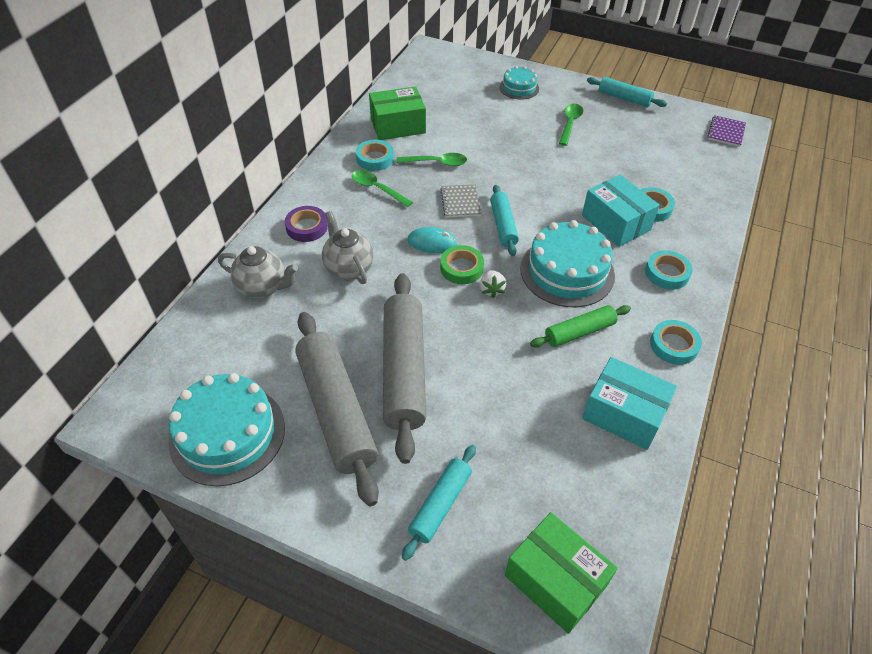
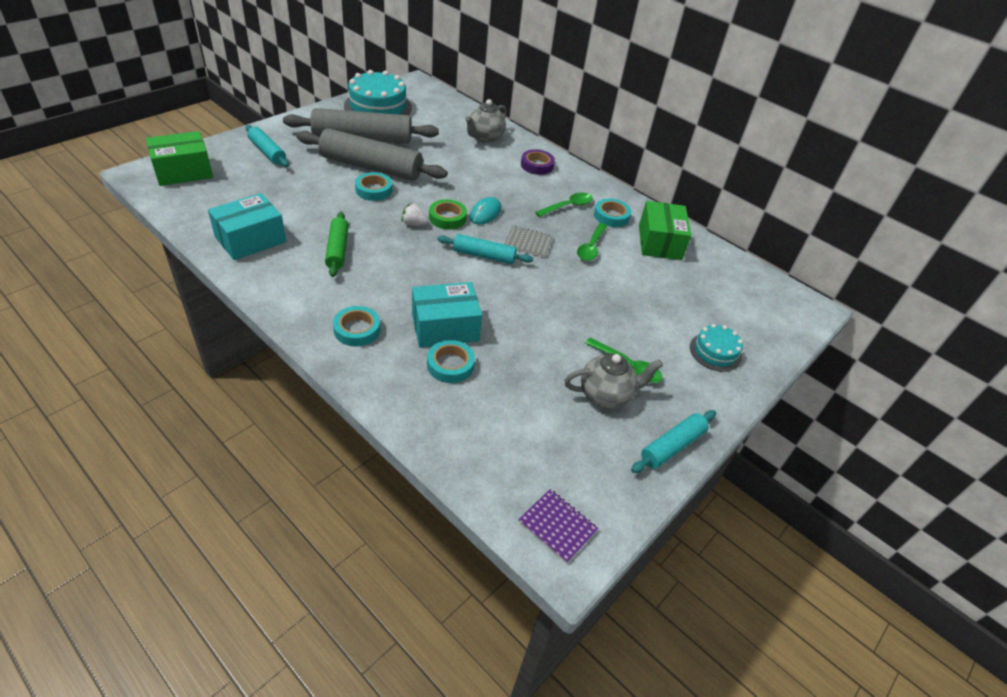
camera: 105 degrees right, 5 degrees down
grey teapot [322,211,374,284] -> grey teapot moved to [564,353,663,408]
turquoise cake [520,220,615,307] -> none
turquoise tape [650,320,702,365] -> turquoise tape moved to [355,172,392,201]

